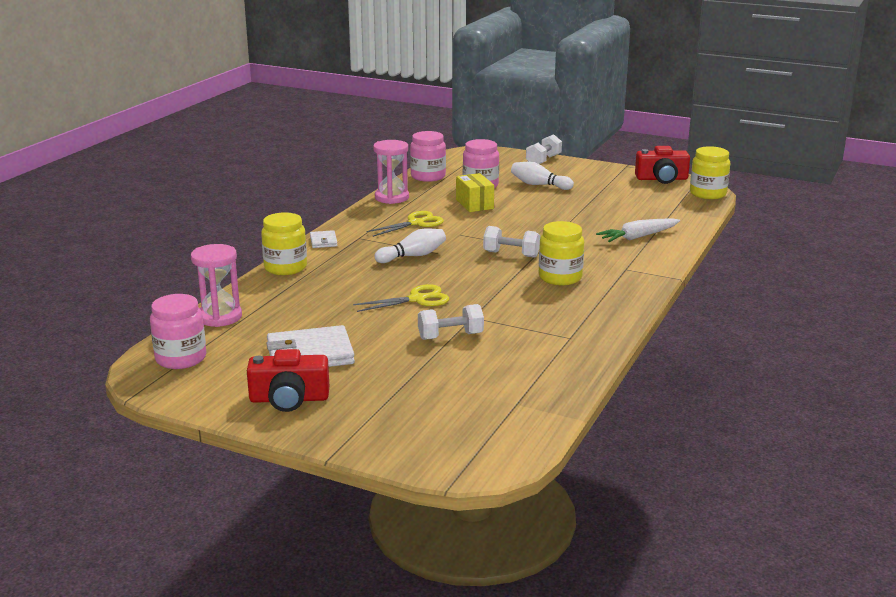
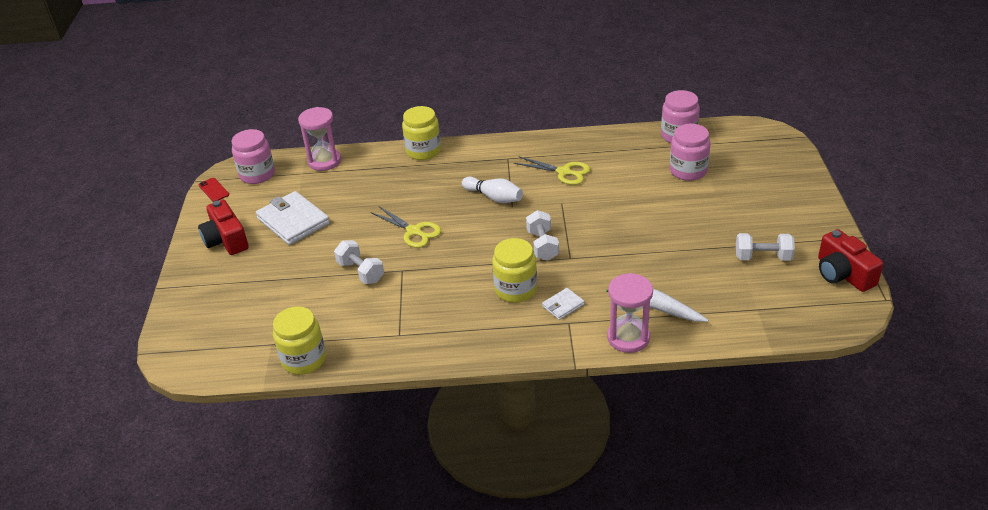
camera: 65 degrees right, 15 degrees up
white wallet [310,230,338,248] -> white wallet moved to [542,288,585,320]
pink hourglass [373,140,409,204] -> pink hourglass moved to [607,273,653,353]
yellow box [456,173,494,212] -> none
white bowling pin [511,161,574,190] -> none
white dumbbell [526,134,562,164] -> white dumbbell moved to [736,233,795,261]
yellow jar [690,146,730,199] -> yellow jar moved to [273,306,326,375]
none -> red phone [199,178,229,202]

